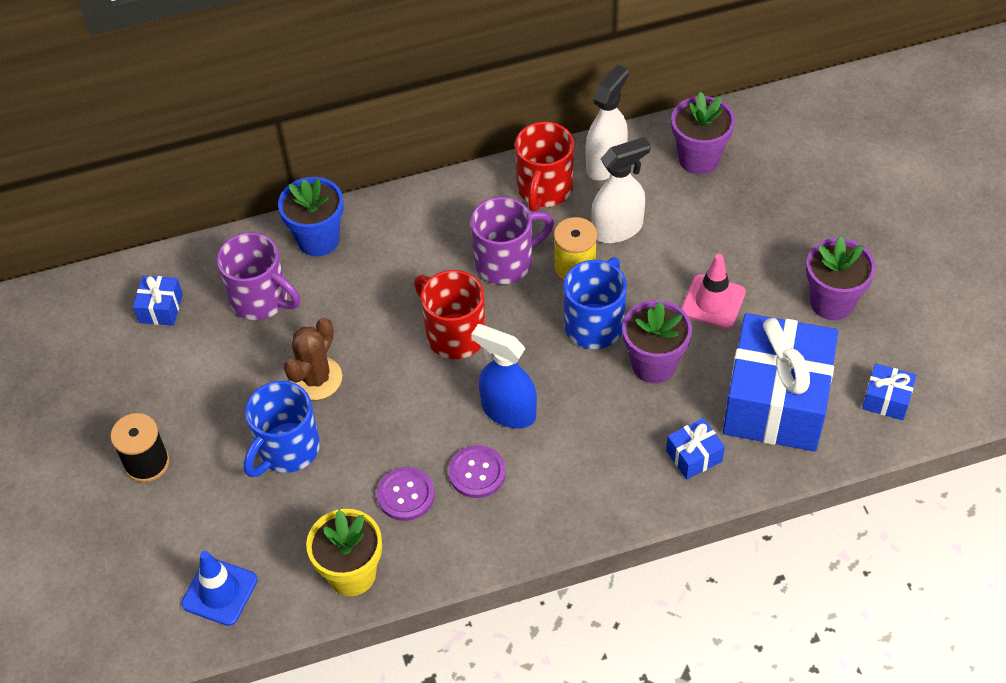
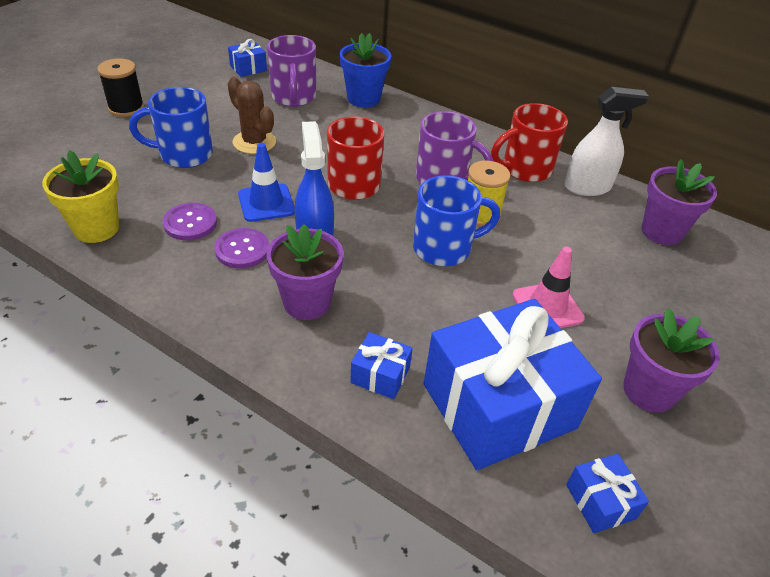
camera: 45 degrees right, 10 degrees down
blue traffic cone [181,551,258,626] -> blue traffic cone moved to [238,143,295,222]
brown cactus [284,318,342,400] -> brown cactus turned 60 degrees clockwise [228,77,276,154]
white spray bottle [592,137,651,243] -> none
purple flower pot [622,300,692,383] -> purple flower pot moved to [267,224,343,320]

